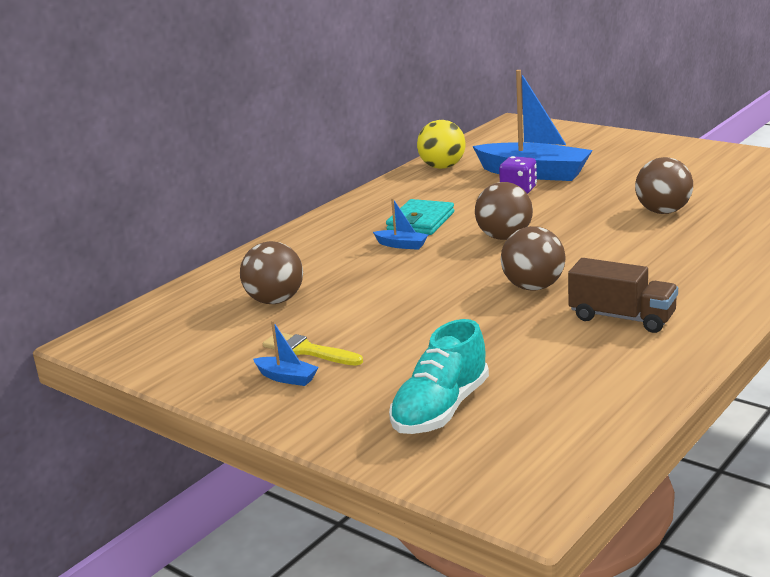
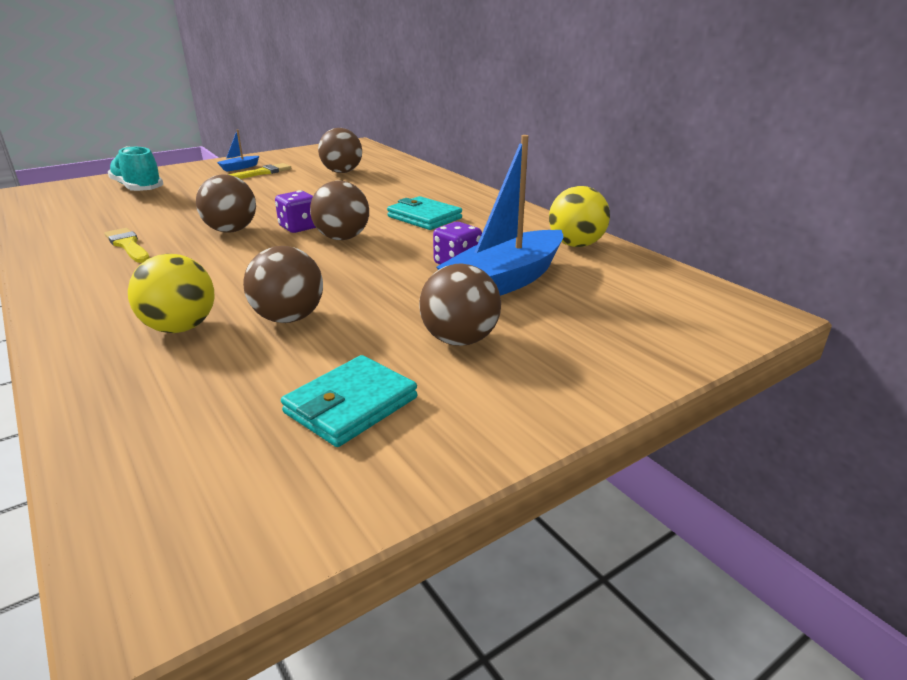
camera: 105 degrees right, 5 degrees up
blue boat [373,198,428,250] -> none
brown truck [568,258,678,333] -> yellow brush [104,228,150,263]
none -> yellow ball [128,254,214,333]
none -> purple dice [275,190,316,233]
none -> turquoise wallet [281,355,417,447]
none -> brown ball [419,264,501,346]

